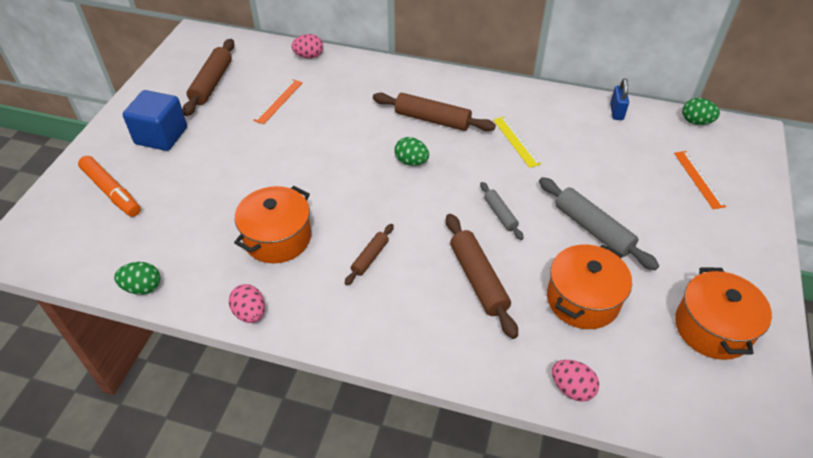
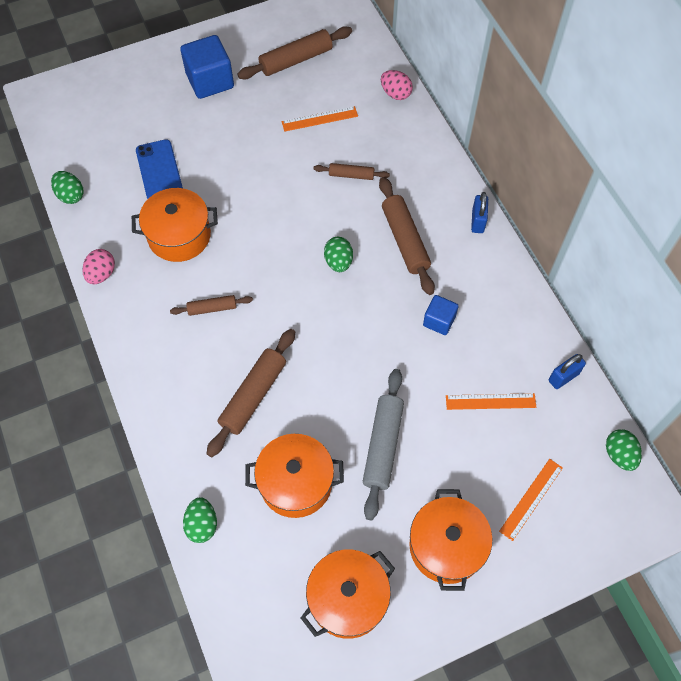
camera: 50 degrees right, 15 degrees up
orange marker [78,156,141,217] -> none
grey rolling pin [480,182,524,240] -> none
yellow ruler [493,116,541,168] -> blue cube [423,295,458,335]
pink egg [552,360,599,402] -> green egg [183,497,217,543]
none -> blue phone [136,139,183,199]
none -> brown rolling pin [314,163,390,180]
none -> orange pot [409,489,492,591]
none -> orange ruler [446,393,536,410]
none -> blue padlock [471,192,488,233]

